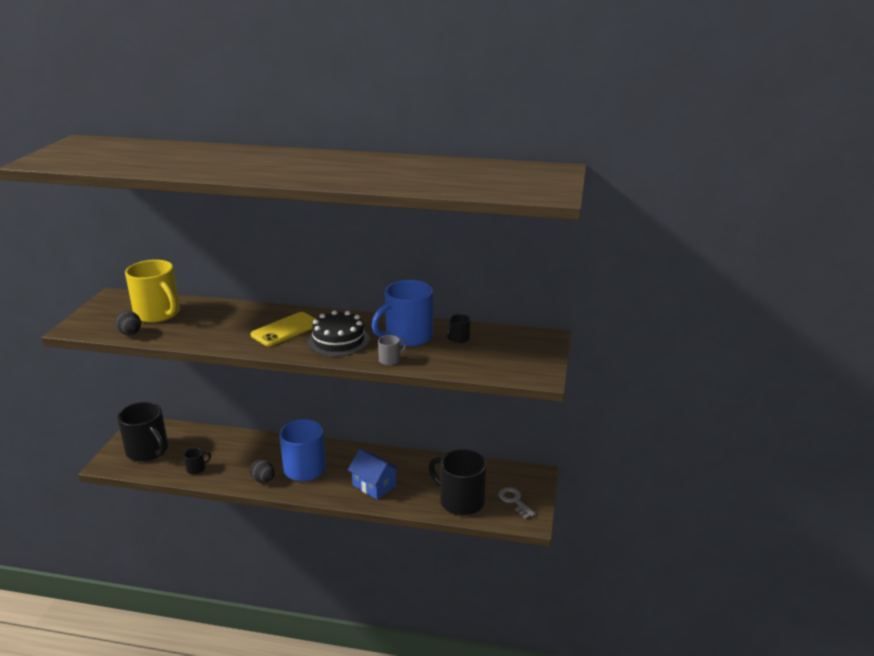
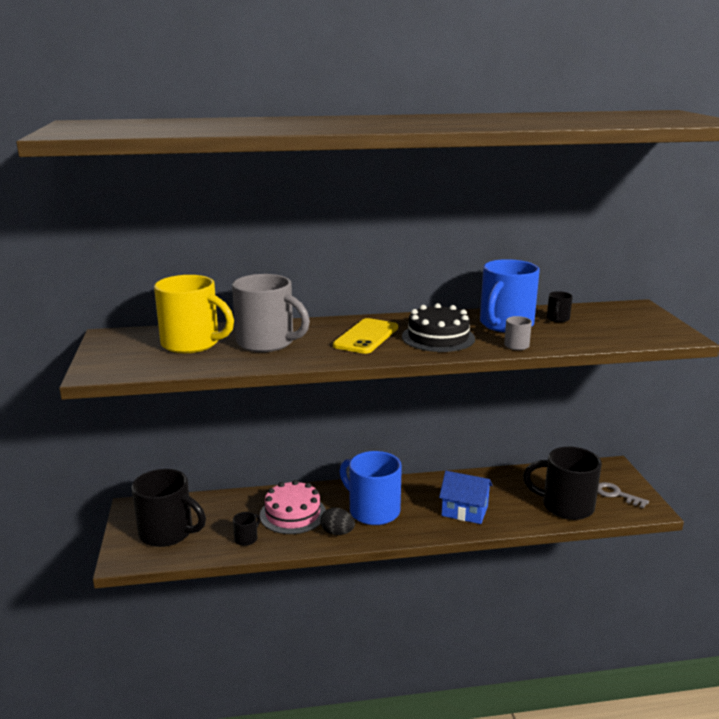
camera: 20 degrees left, 5 degrees down
black egg [115,311,141,335] -> none
none -> grey mug [232,274,310,352]
none -> pink cake [260,480,326,534]

